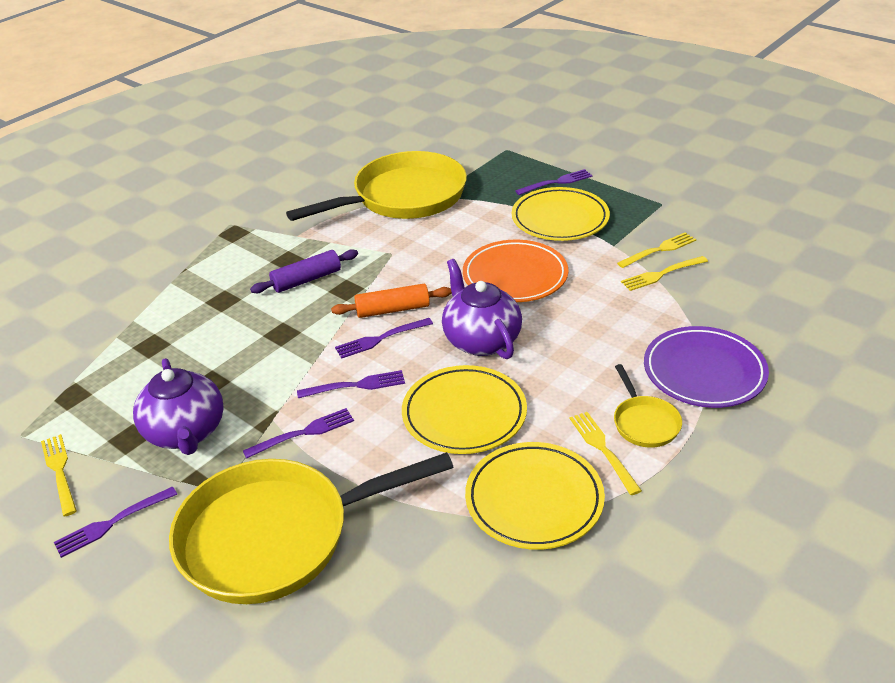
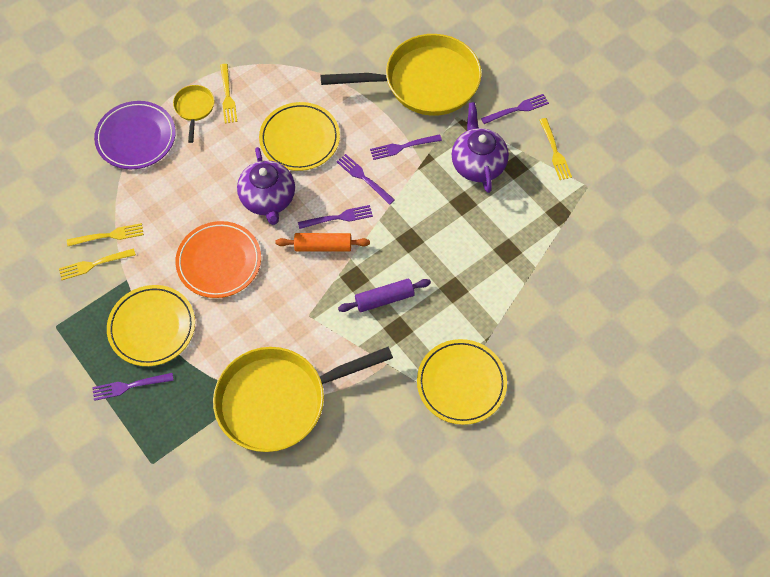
camera: 170 degrees left, 25 degrees up
purple fork [297,370,405,398] -> purple fork turned 45 degrees clockwise [336,154,395,205]
yellow plate [465,442,605,550] -> yellow plate moved to [417,339,507,425]

